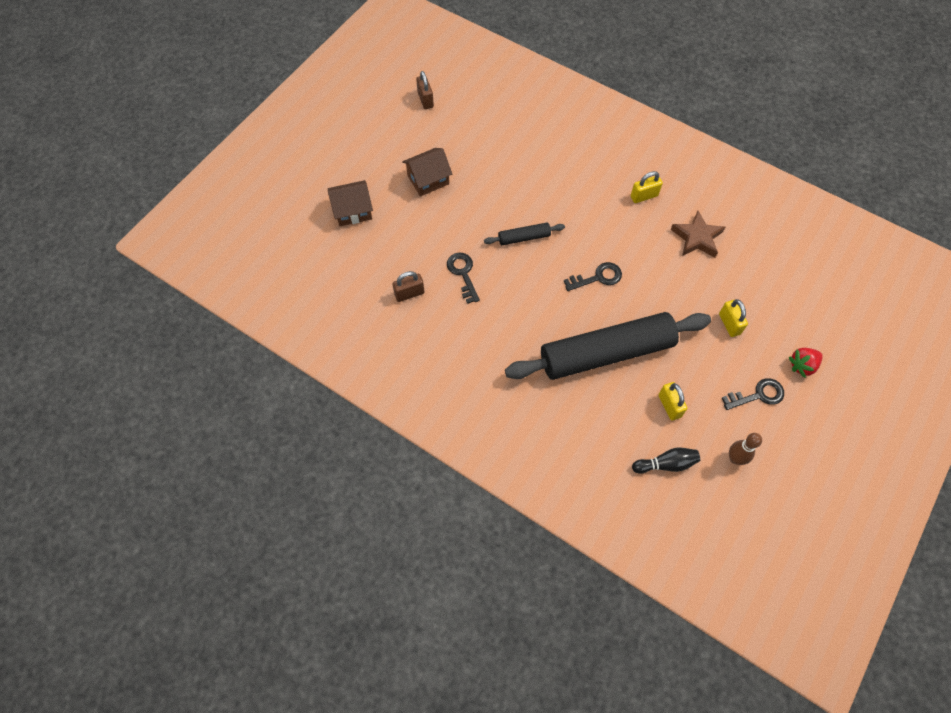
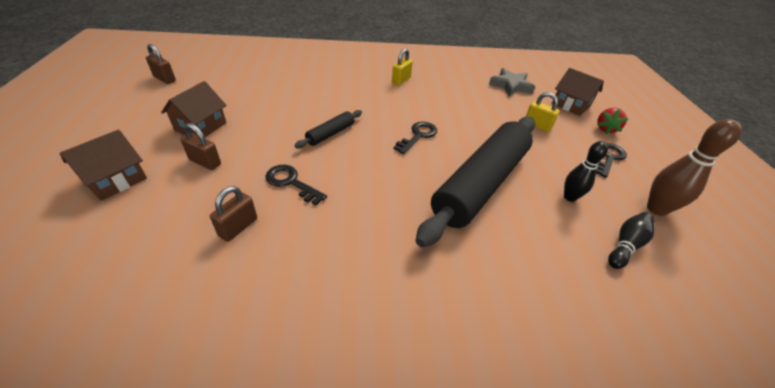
camera: 40 degrees left, 20 degrees down
yellow padlock [658,382,687,421] -> black bowling pin [564,141,608,202]
brown star [671,211,725,258] -> none
brown bowling pin [729,433,762,465] -> brown bowling pin [647,119,742,216], size x1.51
none -> brown padlock [181,123,221,170]
none -> grey star [489,68,535,97]
none -> brown house [552,68,604,116]

